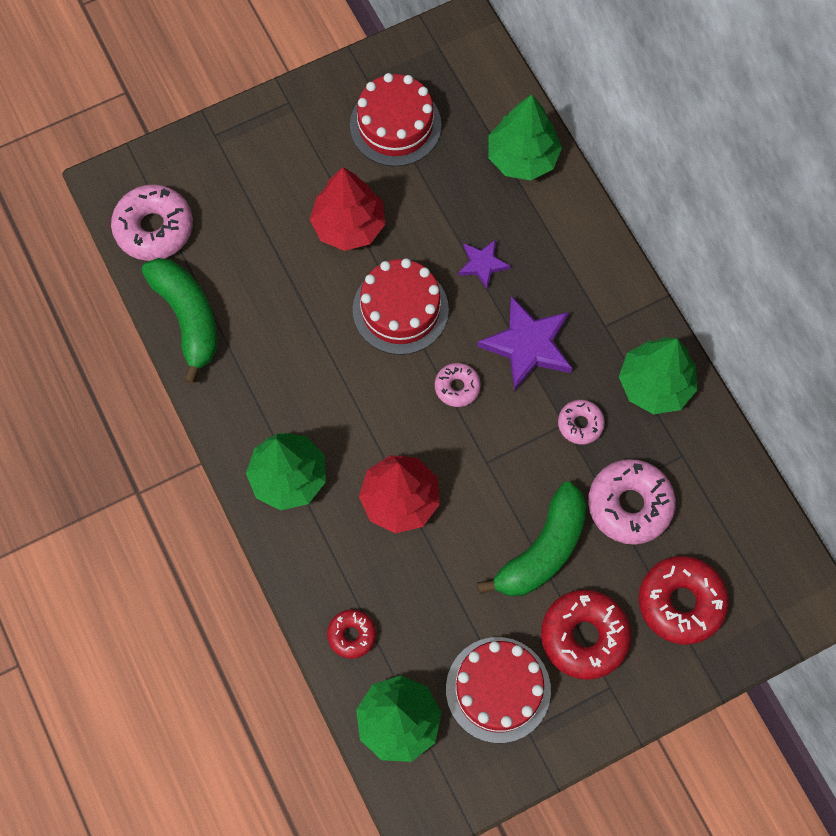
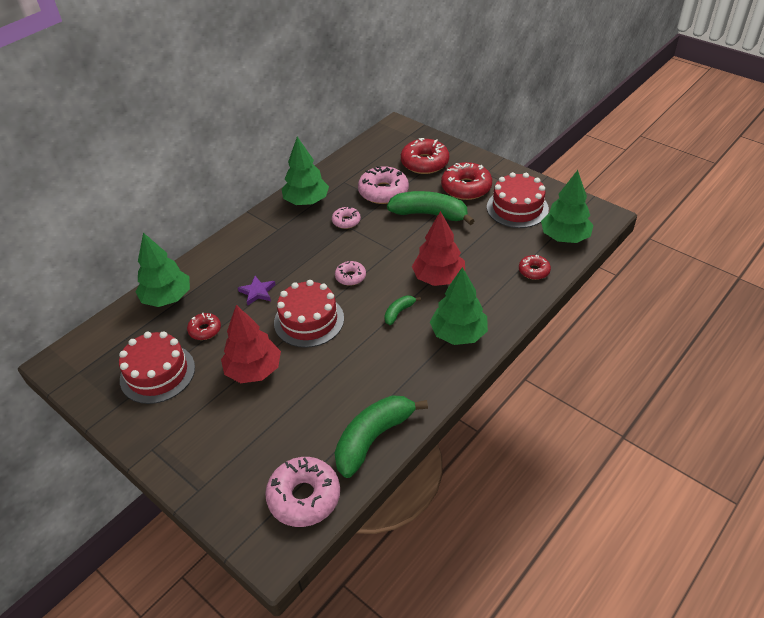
camera: 110 degrees left, 25 degrees down
purple star [477,296,572,392] -> none
none -> red donut [187,313,221,340]
none -> green banana [384,295,421,325]

